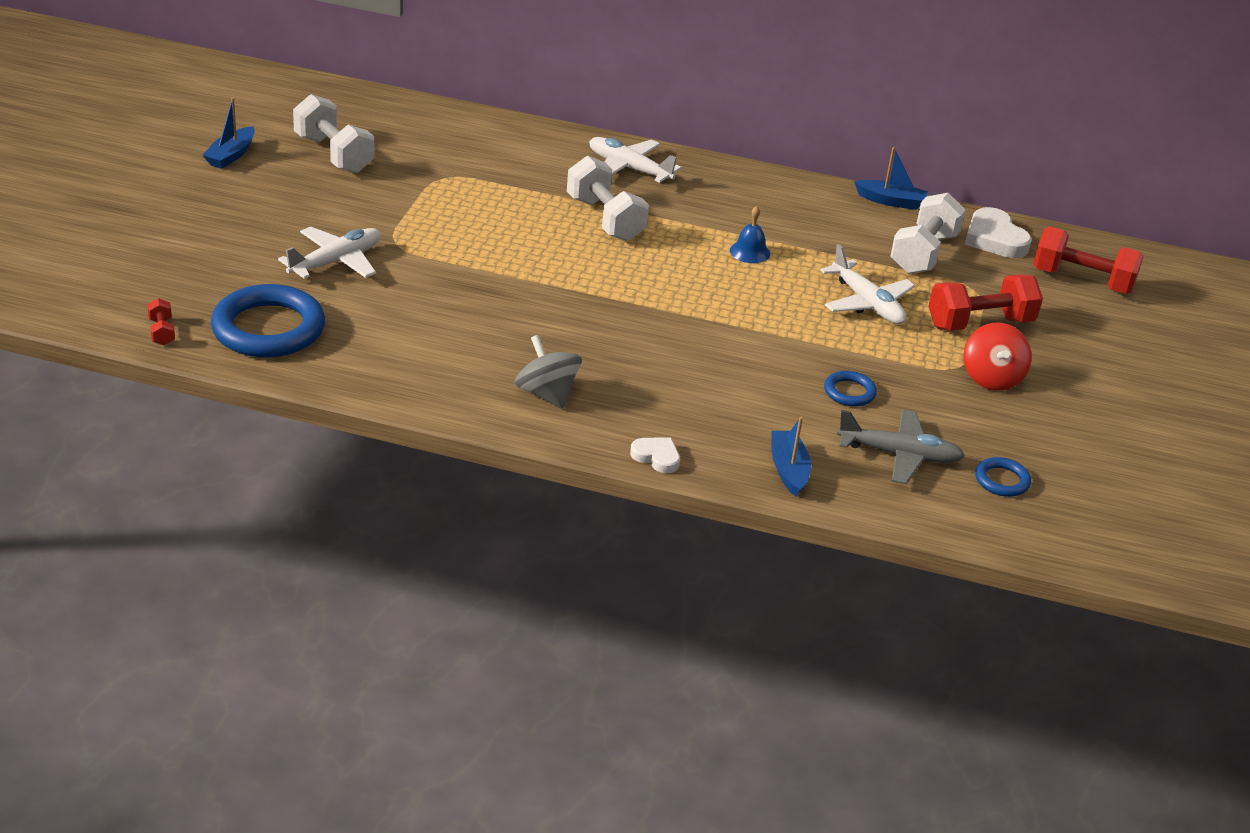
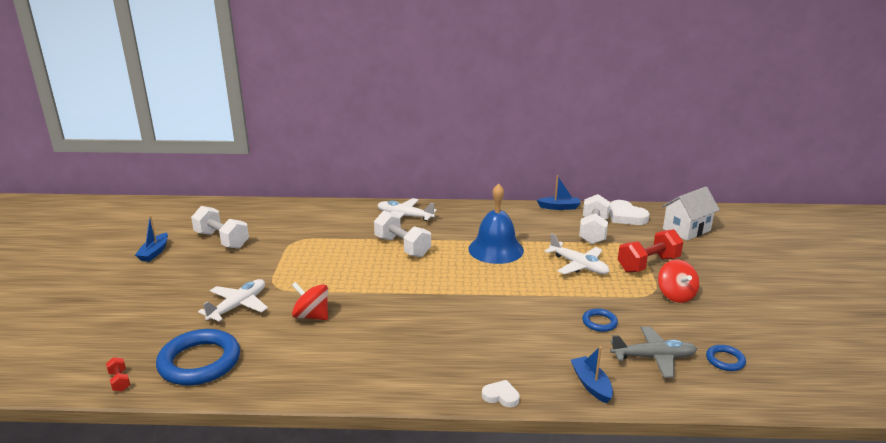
camera: 10 degrees left, 10 degrees down
grey spinning top [515,335,582,409] -> none
blue bell [730,206,770,263] -> blue bell [468,183,524,264], size x2.19
red dumbbell [1033,226,1144,294] -> white house [662,187,720,241]
none -> red spinning top [292,282,328,320]

